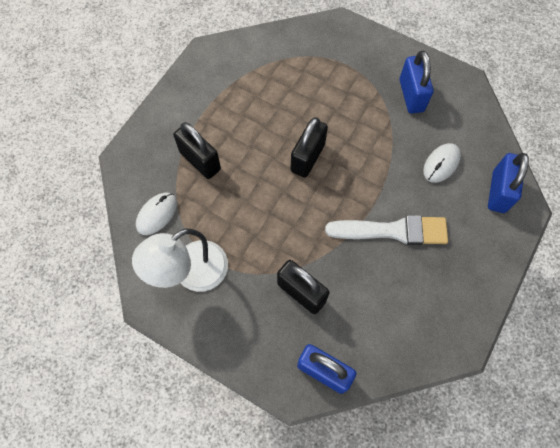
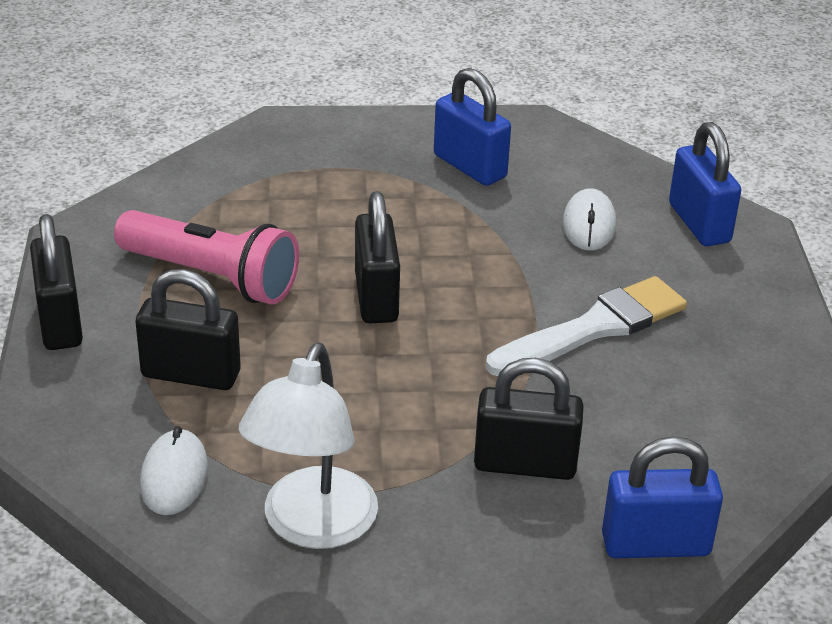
camera: 35 degrees left, 30 degrees down
none -> black padlock [30,214,83,350]
none -> pink flashlight [114,210,299,305]

